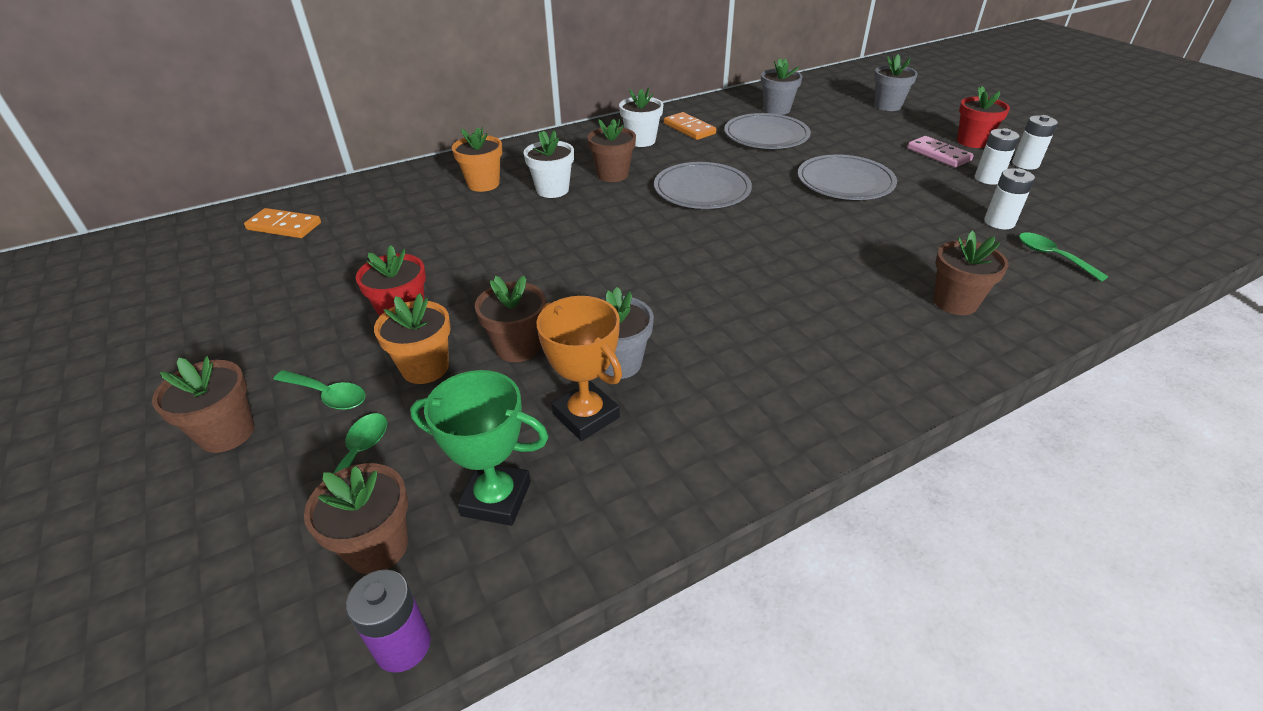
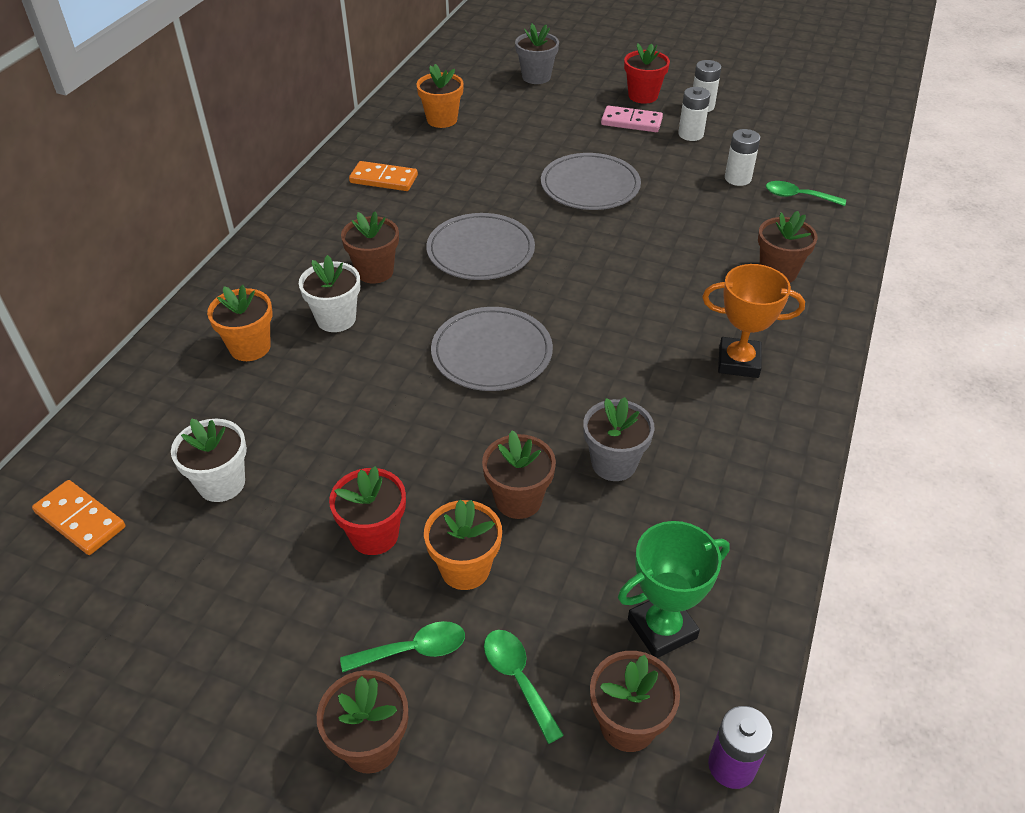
camera: 40 degrees left, 5 degrees up
orange domino [244,208,321,238] -> orange domino turned 60 degrees clockwise [32,480,125,555]
orange trophy [536,296,622,441] -> orange trophy moved to [702,264,805,378]
white flower pot [619,88,664,147] -> white flower pot moved to [171,418,247,502]
grey plate [724,113,811,149] -> grey plate moved to [431,307,553,391]
grey flower pot [761,58,803,115] -> orange flower pot [416,64,464,128]

